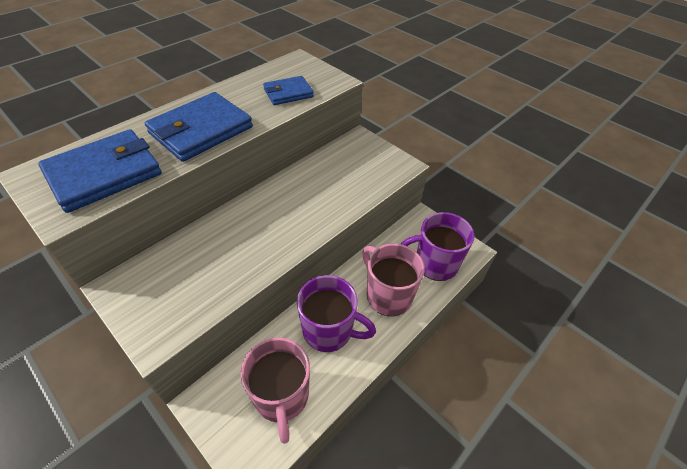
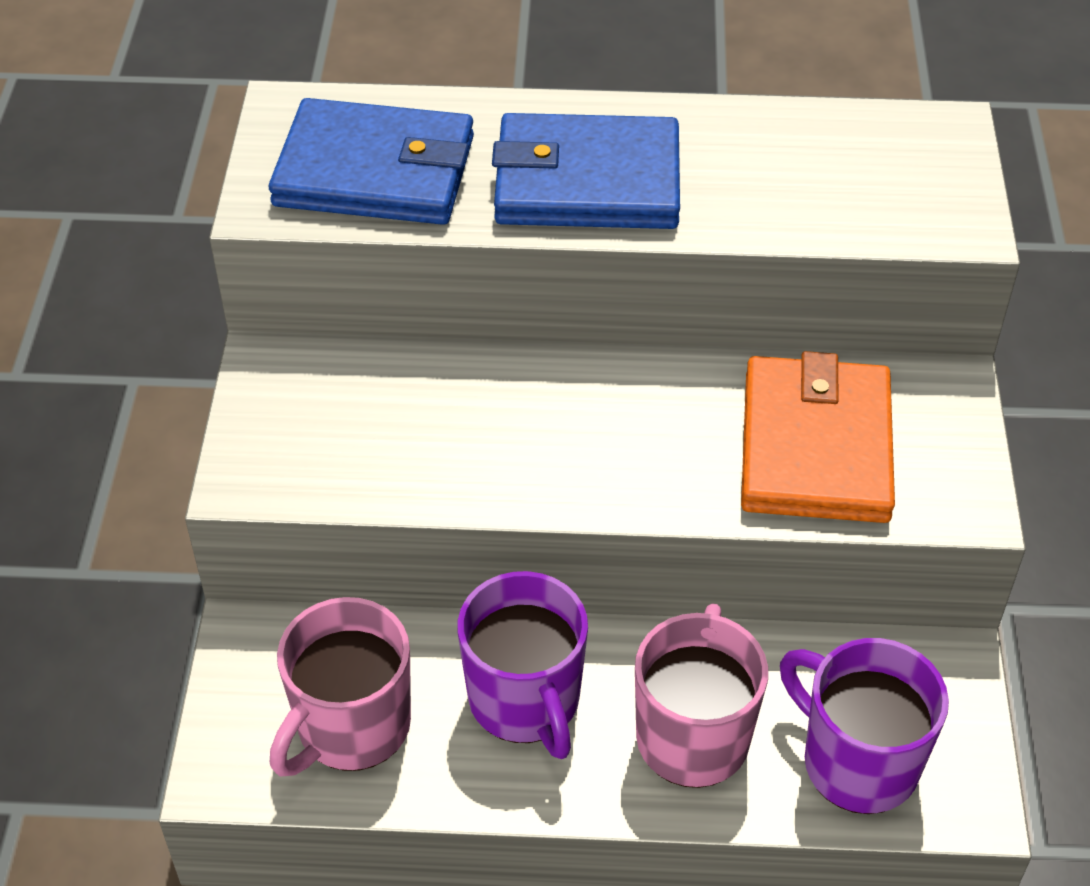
camera: 50 degrees right, 0 degrees up
blue wallet [263,76,314,105] -> none
none -> orange wallet [741,351,895,523]

